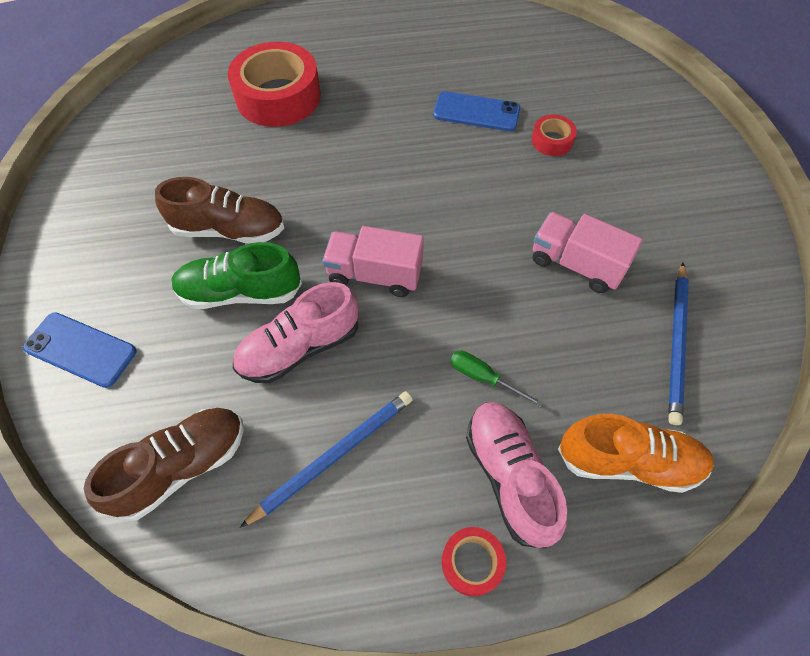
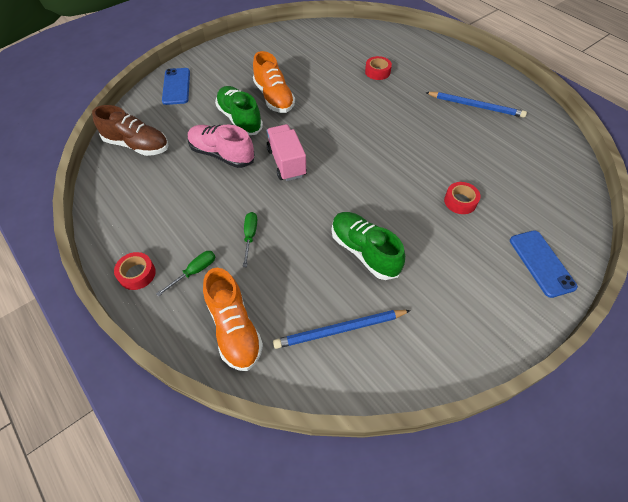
camera: 60 degrees right, 5 degrees down
brown shoe [155,177,284,244] -> orange shoe [253,51,295,113]
red tape [228,42,321,127] -> red tape [365,56,392,80], size x0.46
blue pencil [240,391,412,528] -> blue pencil moved to [425,92,527,118]
blue phone [433,91,520,132] -> blue phone moved to [510,230,578,298]
pink shoe [466,402,567,549] -> green screwdriver [156,251,215,297]
pink truck [533,212,643,293] -> green shoe [332,212,405,280]

